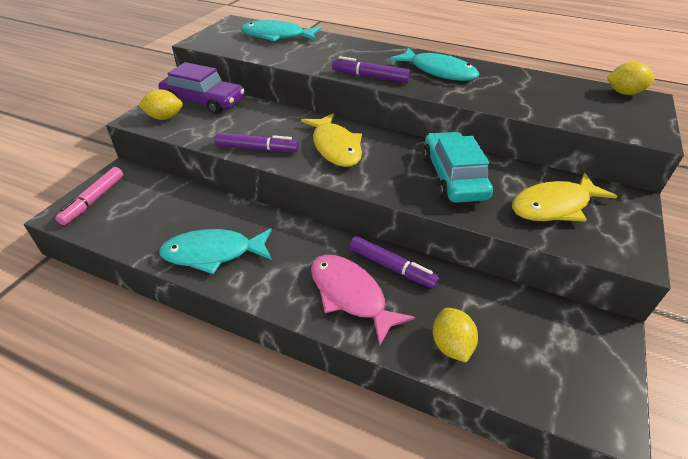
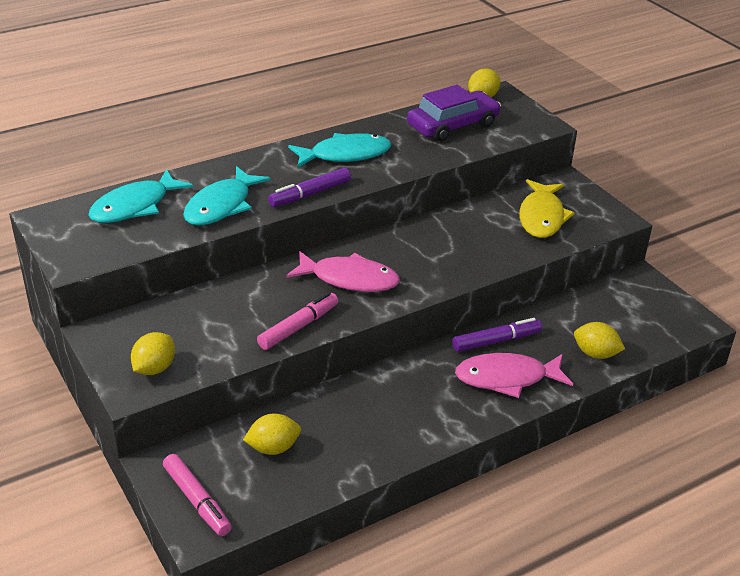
camera: 55 degrees left, 5 degrees down
purple car [158,62,245,114] -> purple car moved to [407,85,501,142]
turquoise fish [159,228,272,274] -> turquoise fish moved to [183,166,270,226]
purple marker [214,132,299,152] -> pink marker [257,292,338,350]
yellow fish [301,113,362,167] -> pink fish [286,251,400,292]
turquoise car [423,132,493,203] -> none
none -> yellow lemon [243,413,301,455]

